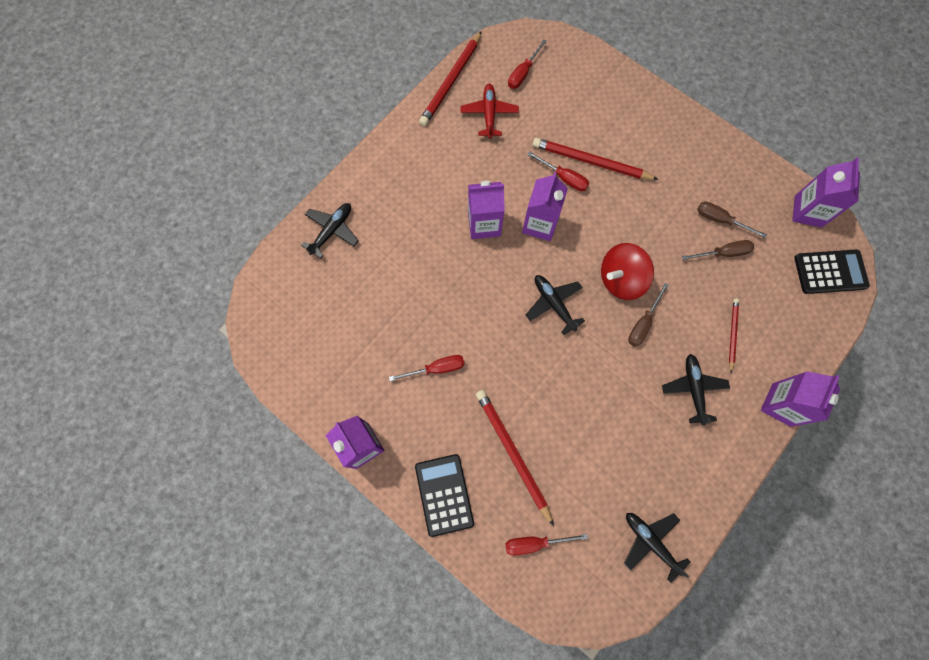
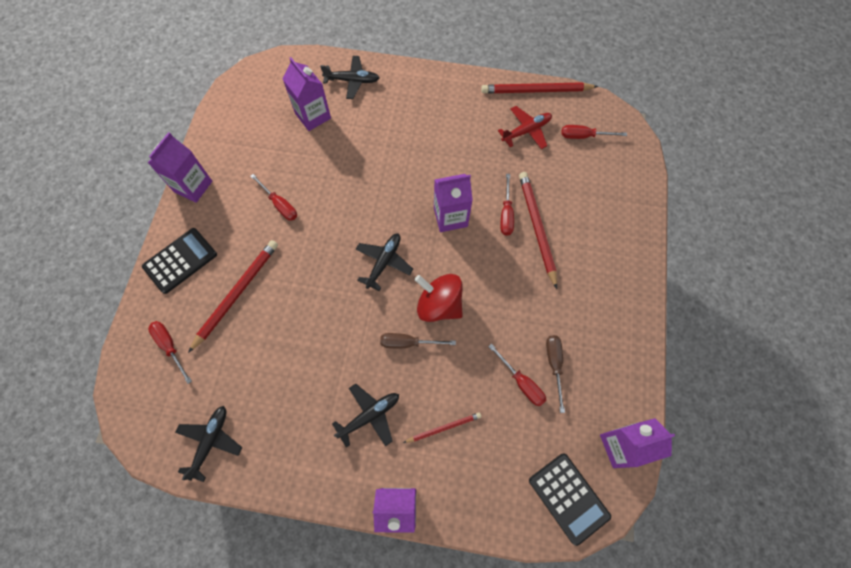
camera: 60 degrees right, 5 degrees down
purple carton [468,181,505,239] -> purple carton moved to [283,57,331,131]
brown screwdriver [682,240,754,260] -> red screwdriver [488,344,546,406]

